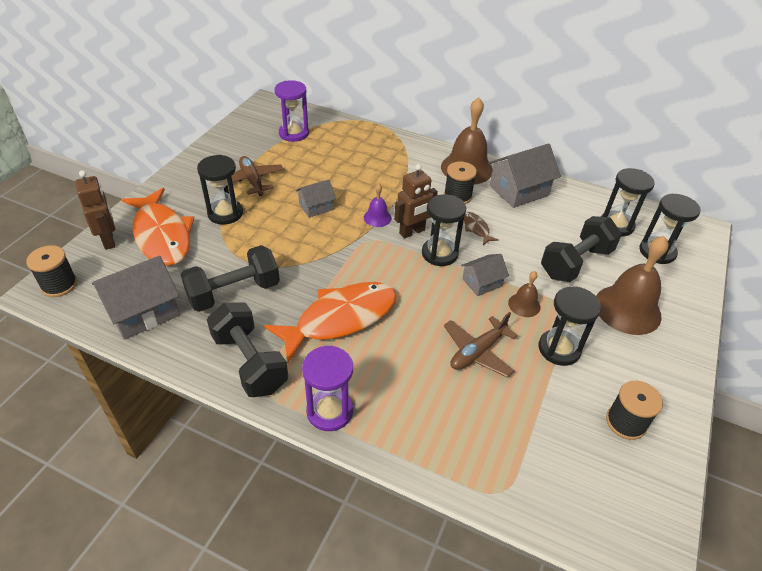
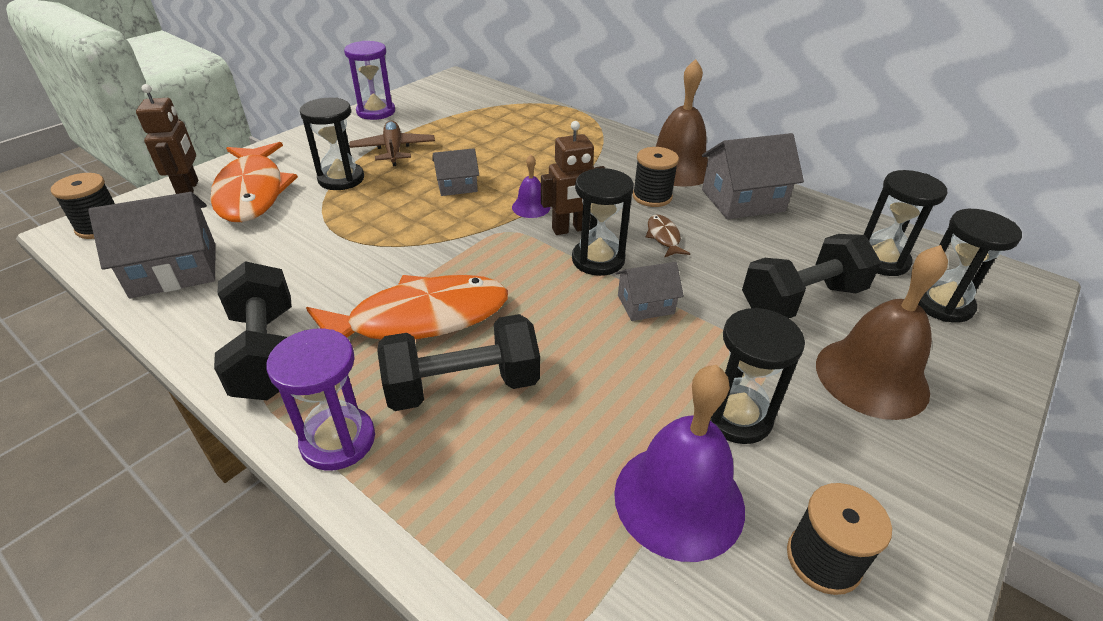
camera: 15 degrees right, 5 degrees down
black dumbbell [181,245,280,312] -> black dumbbell moved to [377,314,540,411]
purple hourglass [275,80,309,142] -> purple hourglass moved to [344,41,395,120]
brown plane [444,312,518,377] -> none
brown bell [508,271,540,317] -> none
none -> purple bell [614,365,745,562]

